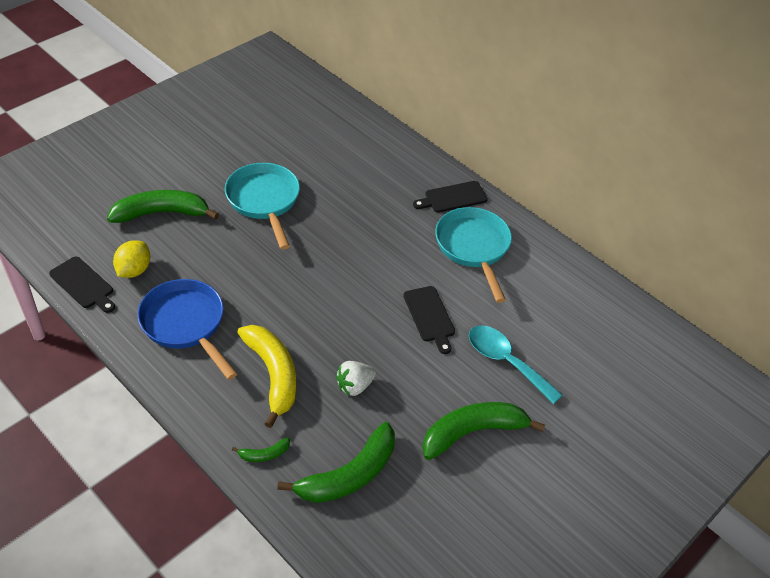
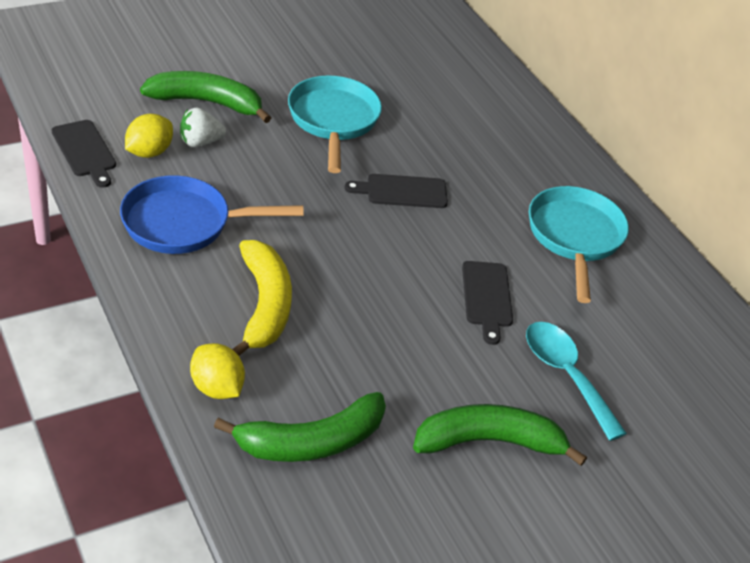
camera: 15 degrees right, 5 degrees down
blue pan [137,279,237,380] -> blue pan turned 75 degrees counterclockwise [120,175,304,254]
green banana [232,437,290,462] -> yellow lemon [190,343,245,399]
white strawberry [336,361,376,396] -> white strawberry moved to [180,107,226,147]
black cutting board [413,181,488,213] -> black cutting board moved to [344,174,448,208]

